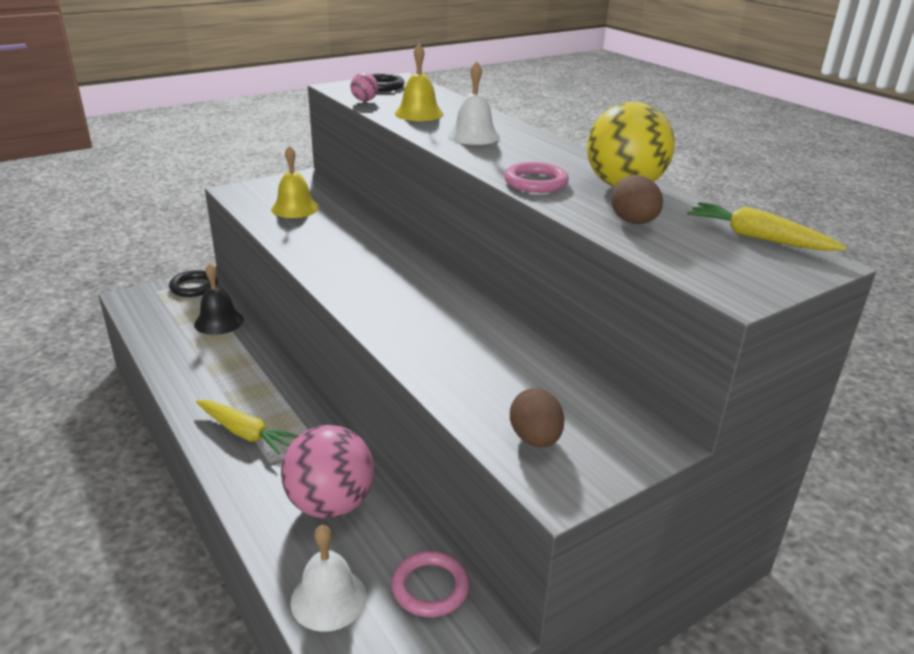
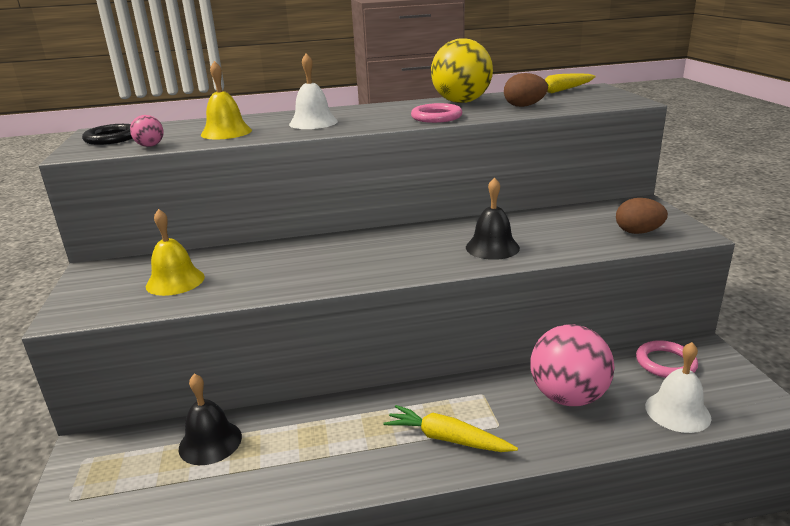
camera: 65 degrees left, 5 degrees down
black ring [169,270,218,297] -> none
yellow carrot [196,400,298,454] -> yellow carrot turned 120 degrees counterclockwise [383,405,518,452]
none -> black bell [466,177,520,260]

